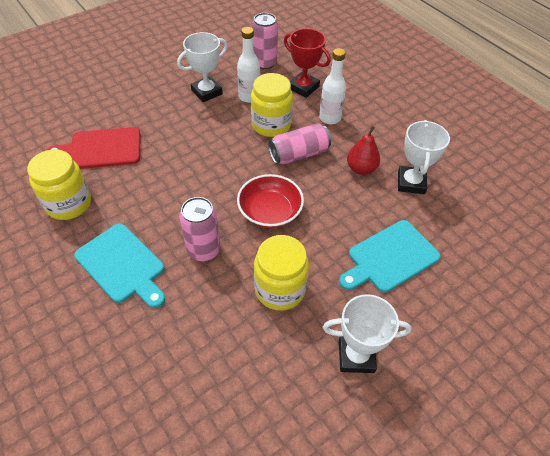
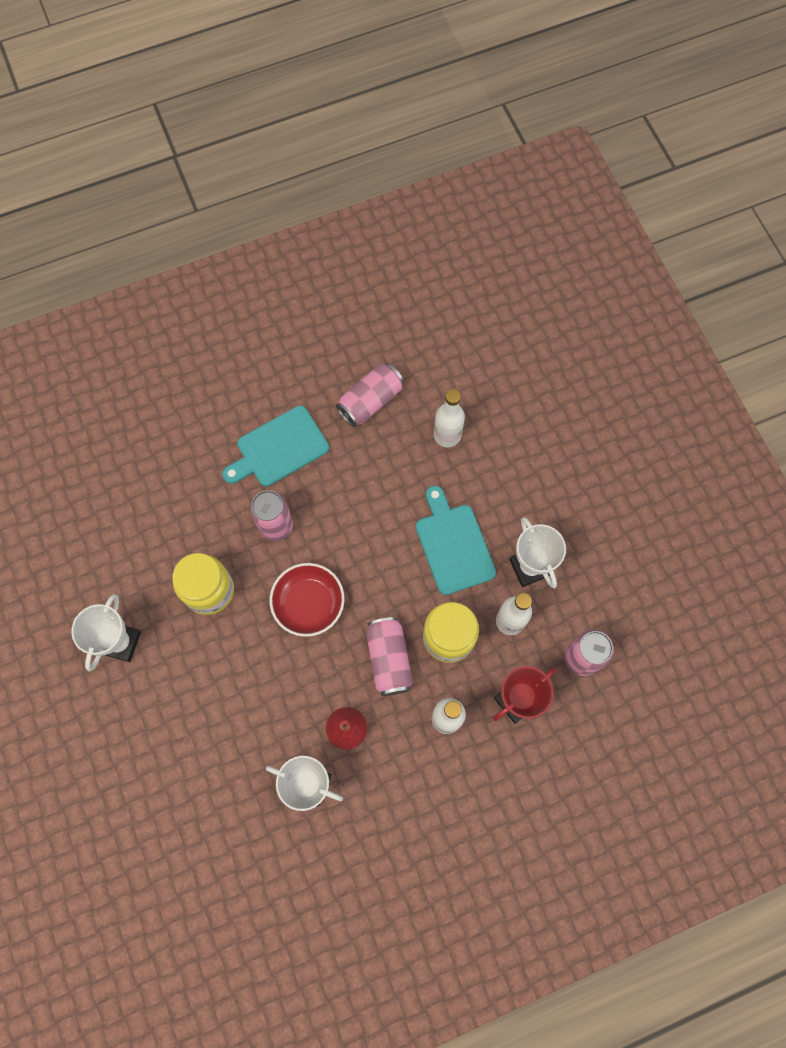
camera: 105 degrees right, 20 degrees up
yellow jar [27,149,91,220] -> pink can [336,363,404,427]
red cutting board [46,127,141,169] -> white bottle [434,389,465,447]
turquoise cutting board [339,220,440,293] -> turquoise cutting board moved to [416,486,496,595]

